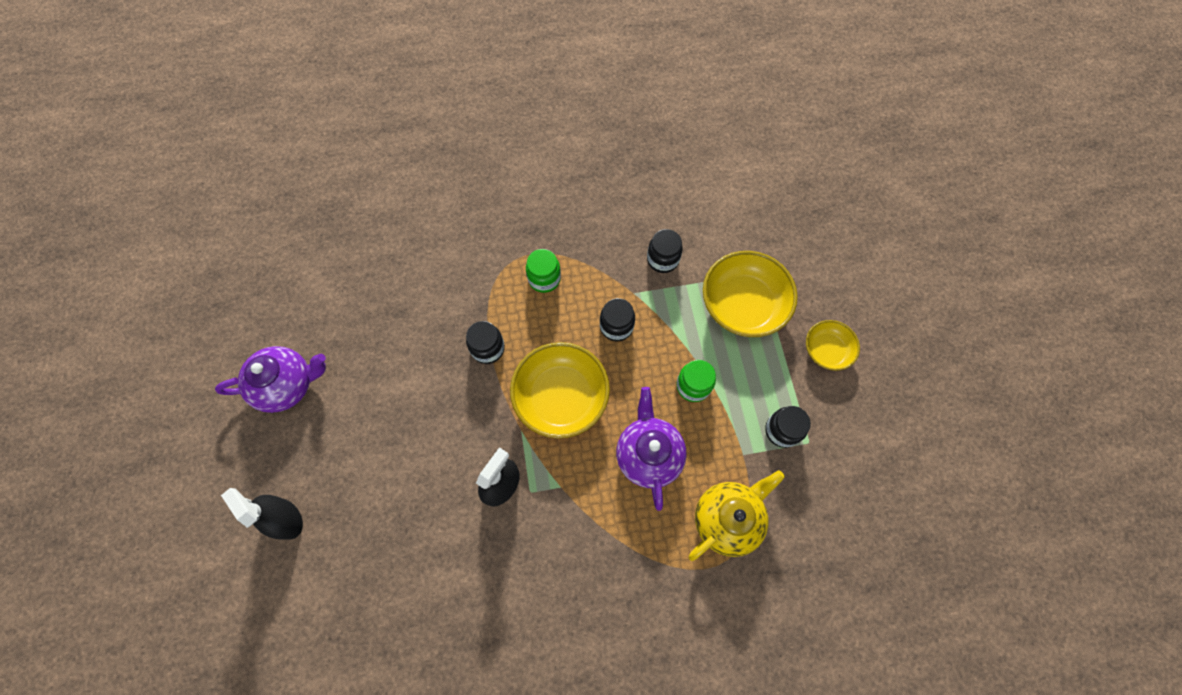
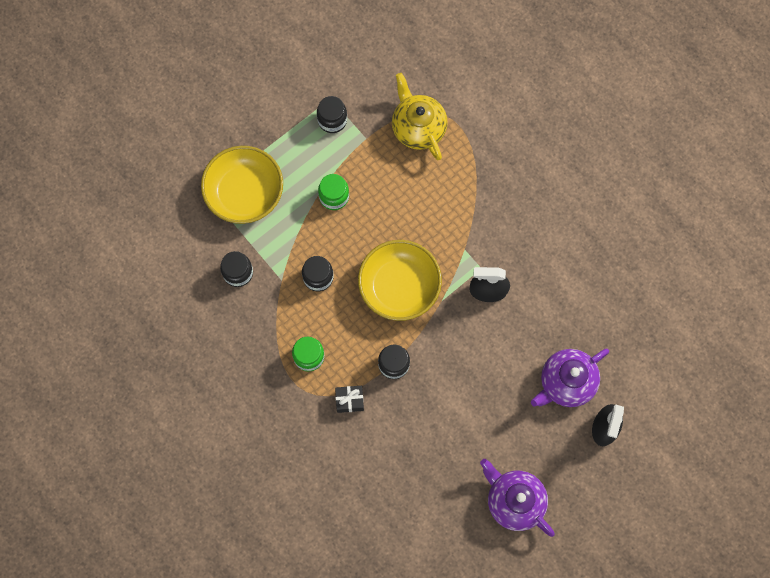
camera: 120 degrees left, 5 degrees up
purple teapot [616,387,687,511] -> purple teapot moved to [531,349,609,407]
yellow teapot [689,470,785,561] -> yellow teapot turned 45 degrees clockwise [392,73,448,160]
yellow bowl [806,320,860,371] -> none
none -> black gift [335,386,364,413]

